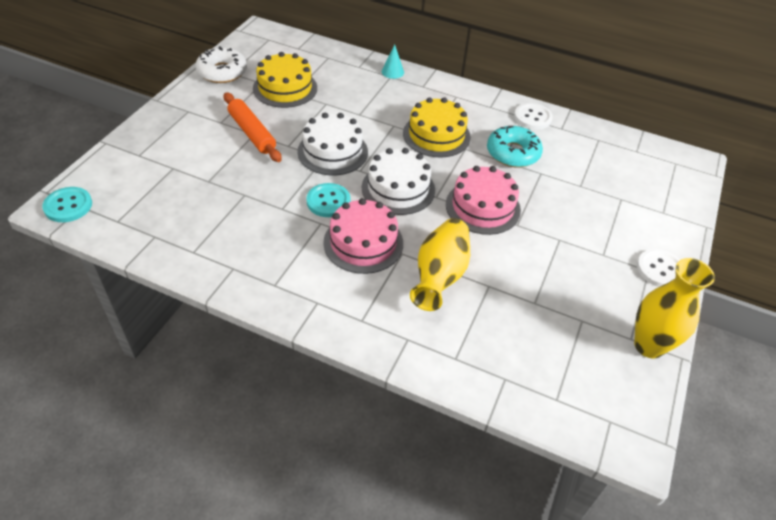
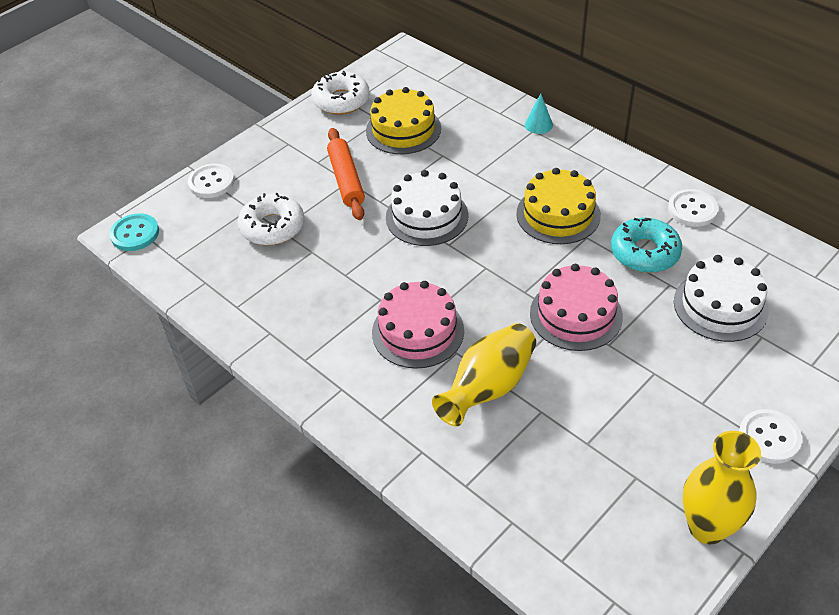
camera: 25 degrees right, 0 degrees up
turquoise button [306,183,351,217] -> none
white cake [362,148,435,215] -> white cake moved to [674,255,769,342]
none -> white button [188,164,234,198]
none -> white donut [238,193,304,246]

